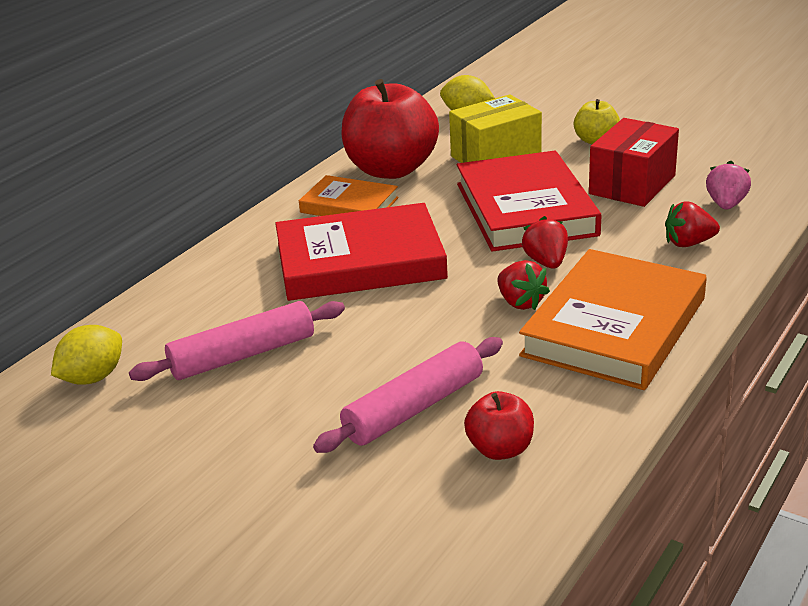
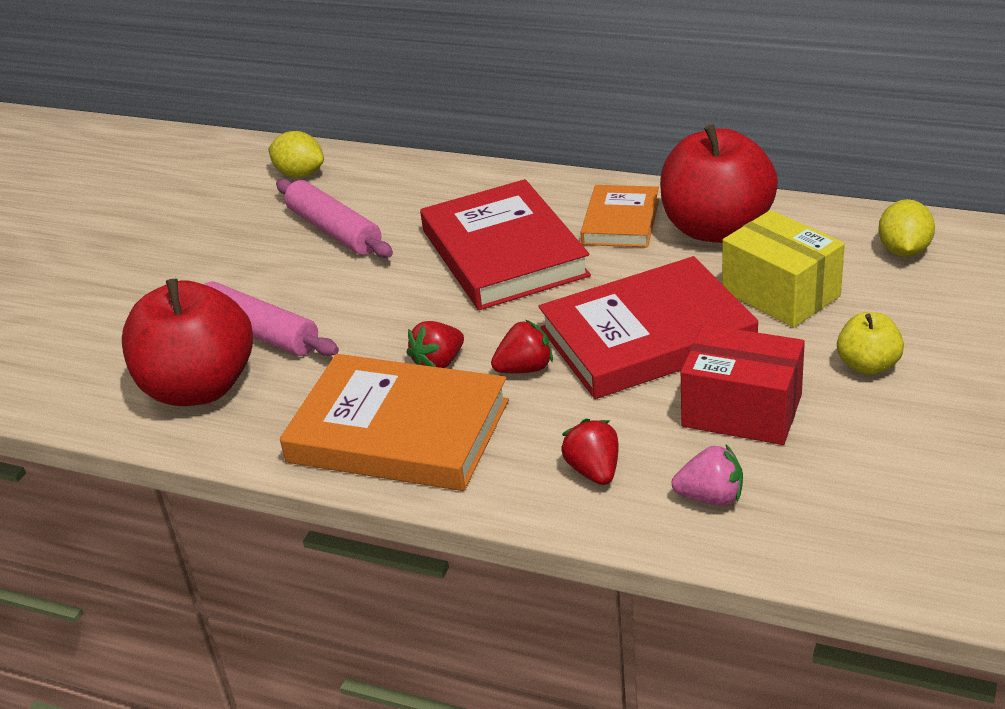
camera: 80 degrees right, 5 degrees up
red apple [464,391,534,460] -> red apple [122,279,253,406], size x2.08

